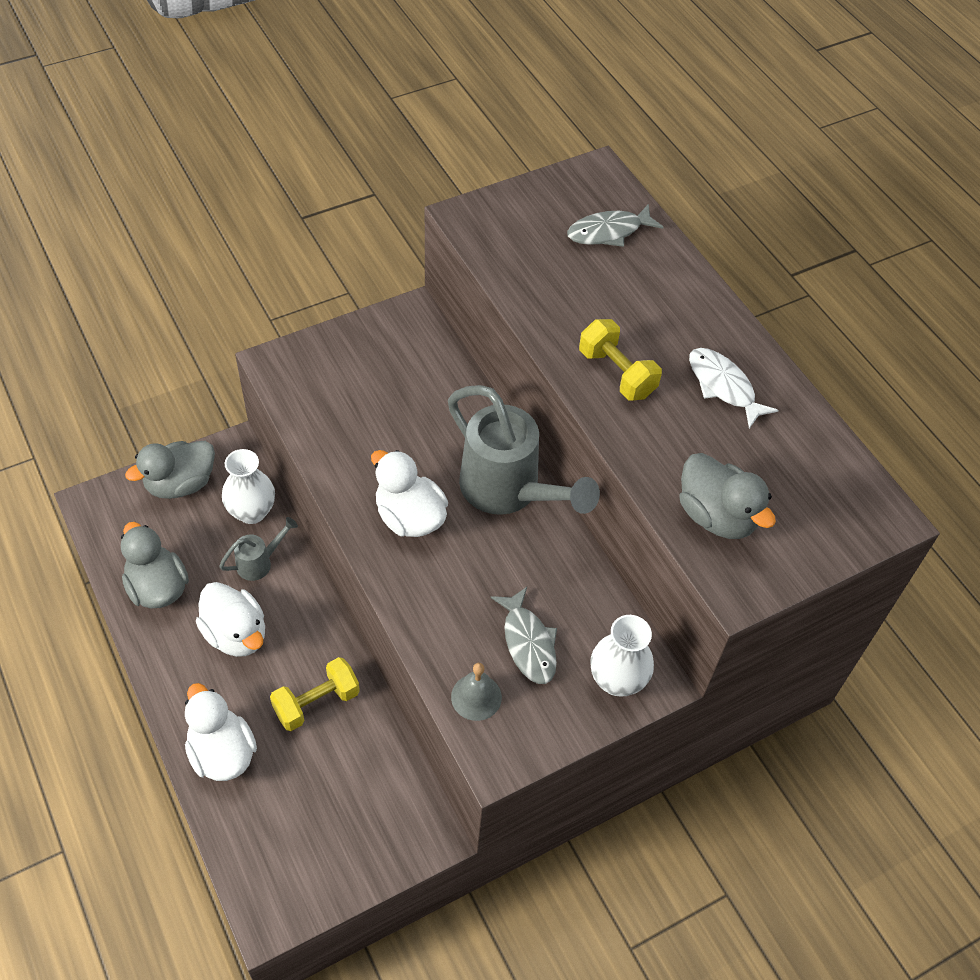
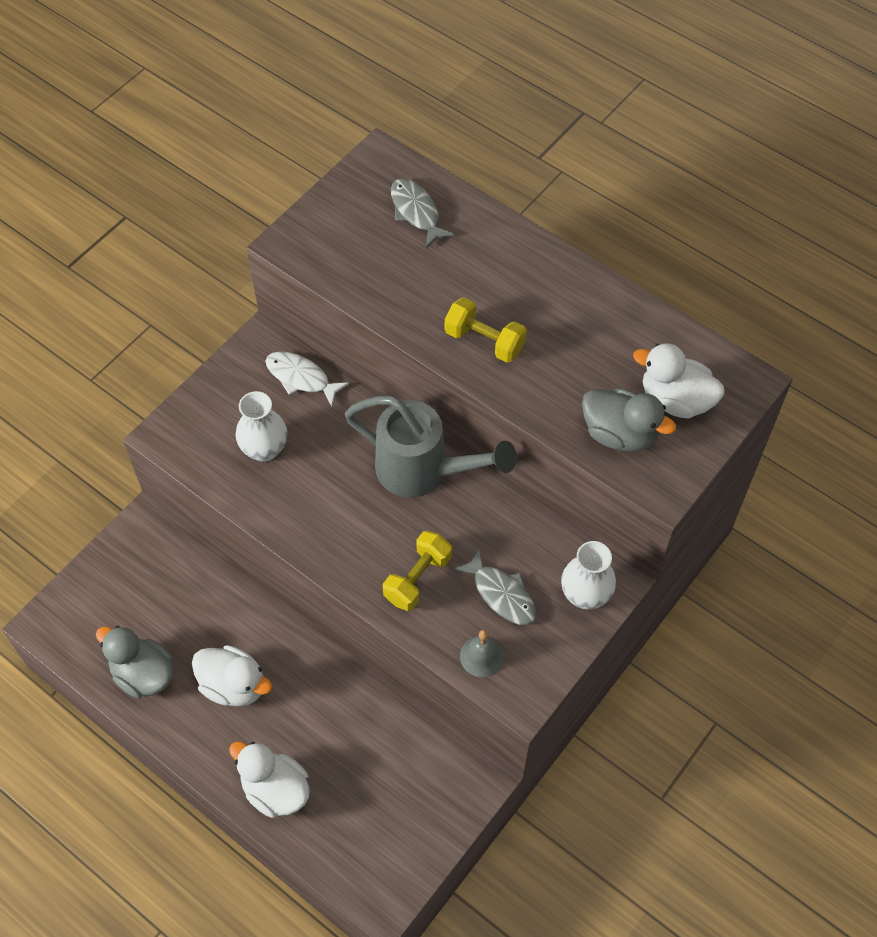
camera: 20 degrees left, 5 degrees up
grey duck [125,441,215,499] -> none
grey watering can [219,517,298,581] -> none
white vase [222,449,275,524] -> white vase moved to [235,391,287,462]
yellow dumbbell [270,657,360,731] -> yellow dumbbell moved to [383,531,452,611]
white duck [371,450,448,537] -> white duck moved to [633,343,724,419]
grey fish [567,204,663,247] -> grey fish turned 105 degrees clockwise [391,178,455,248]
white fish [689,348,779,429] -> white fish moved to [265,351,349,407]

